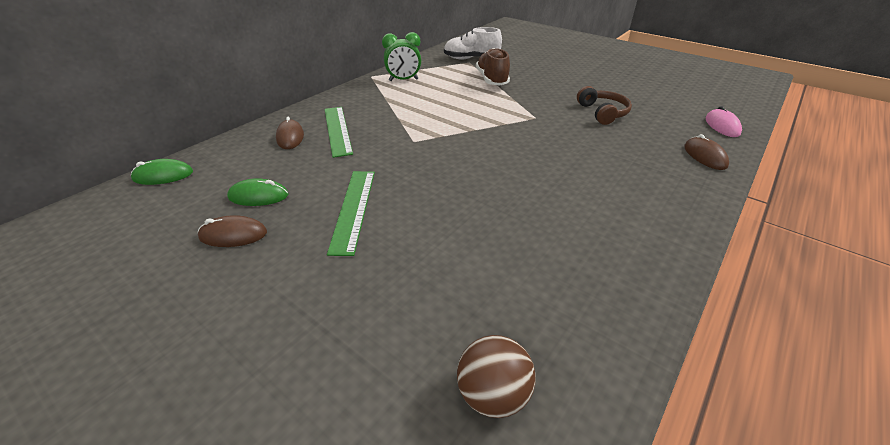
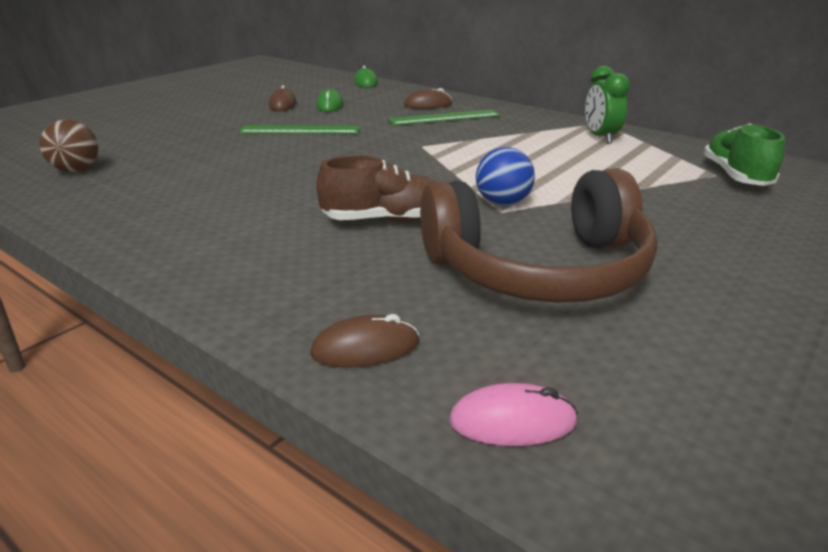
camera: 90 degrees right, 10 degrees down
white shoe [444,27,502,60] -> green shoe [703,123,785,186]
brown shoe [476,48,510,86] -> brown shoe moved to [316,156,436,222]
brown headphones [577,86,632,125] -> brown headphones [420,168,658,303], size x2.10
none -> blue ball [476,147,535,206]

